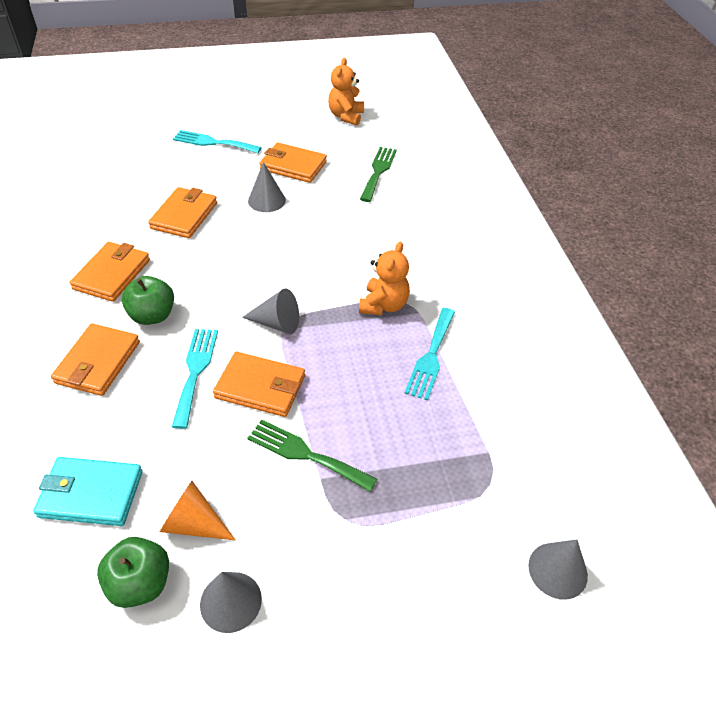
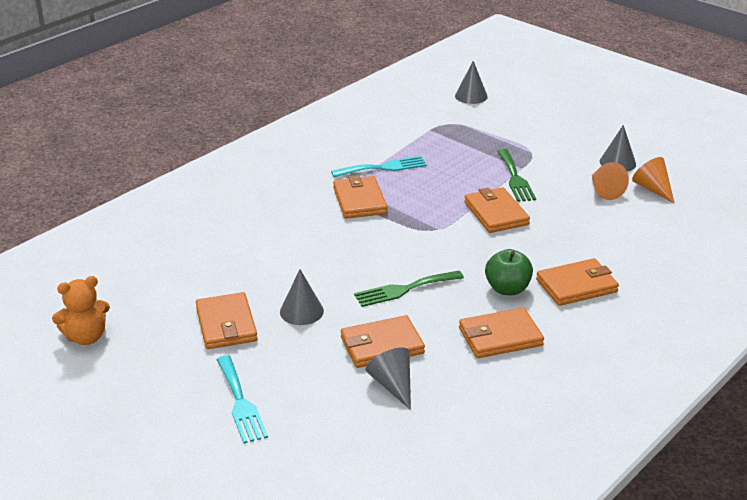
camera: 125 degrees left, 15 degrees down
turquoise wallet [33,457,143,526] -> none
green apple [97,537,169,608] -> orange cone [632,157,674,203]
turquoise fork [172,329,218,429] -> none
grey cone [242,289,299,334] -> grey cone moved to [366,347,411,410]
orange teddy bear [359,242,410,315] -> orange wallet [333,175,388,219]
green fork [360,147,397,202] -> green fork moved to [354,271,464,307]

